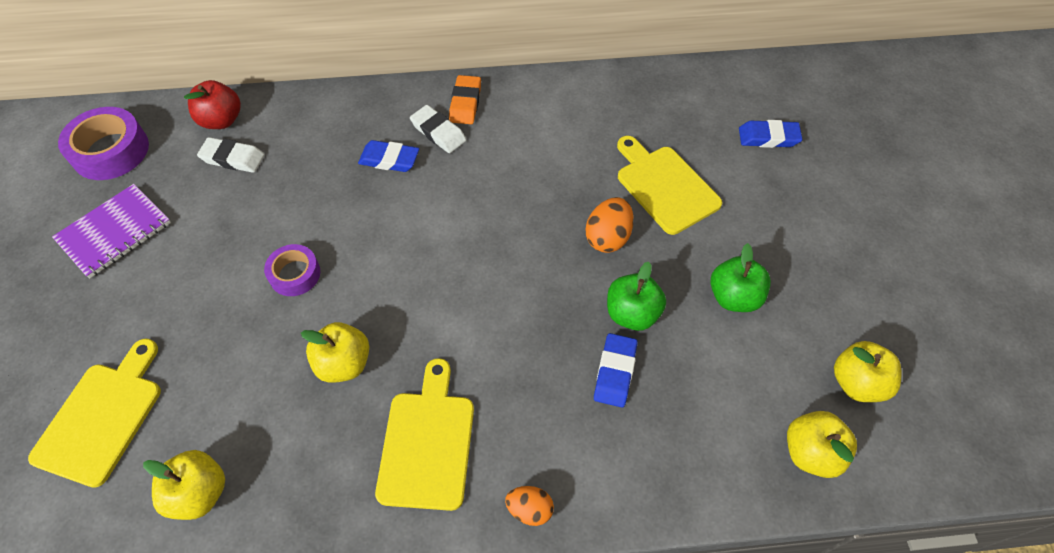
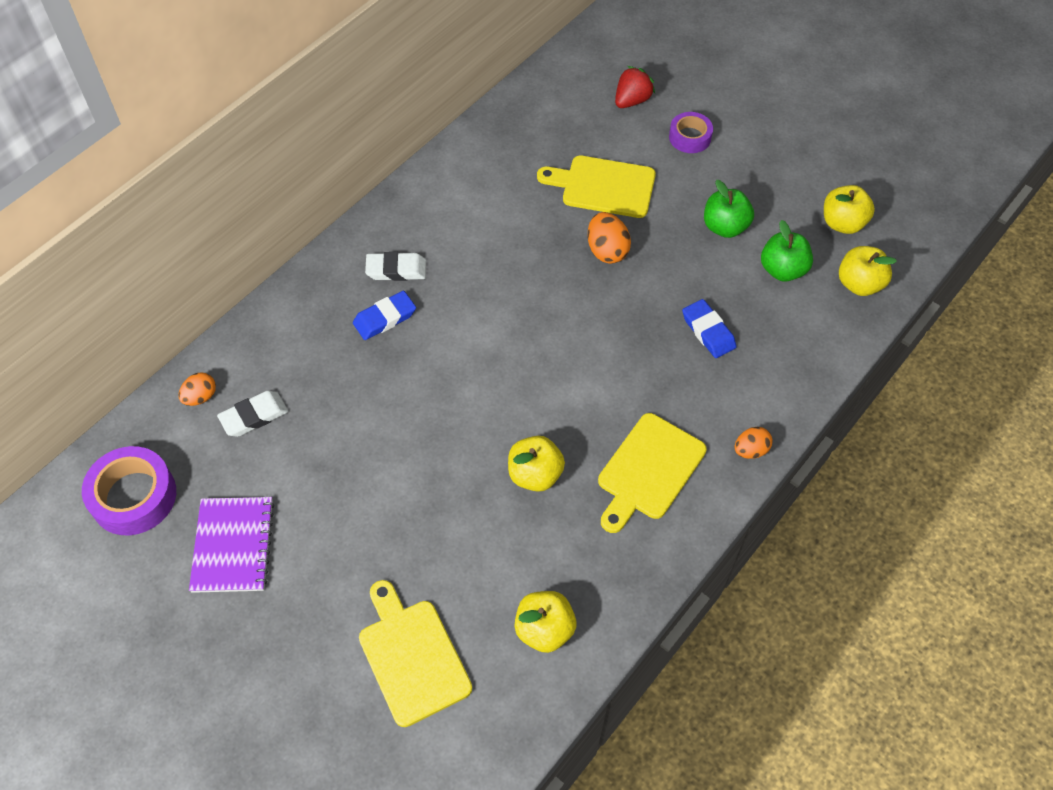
camera: 45 degrees left, 0 degrees up
red apple [184,80,241,129] -> orange egg [178,372,216,406]
purple tape [264,244,320,296] -> purple tape moved to [669,112,713,153]
yellow cutting board [375,358,474,511] -> yellow cutting board turned 105 degrees counterclockwise [598,413,707,533]
orange eraser [449,75,481,124] -> none
green apple [607,262,666,331] -> green apple moved to [761,220,813,282]
blue eraser [739,120,802,148] -> red strawberry [615,66,655,108]

